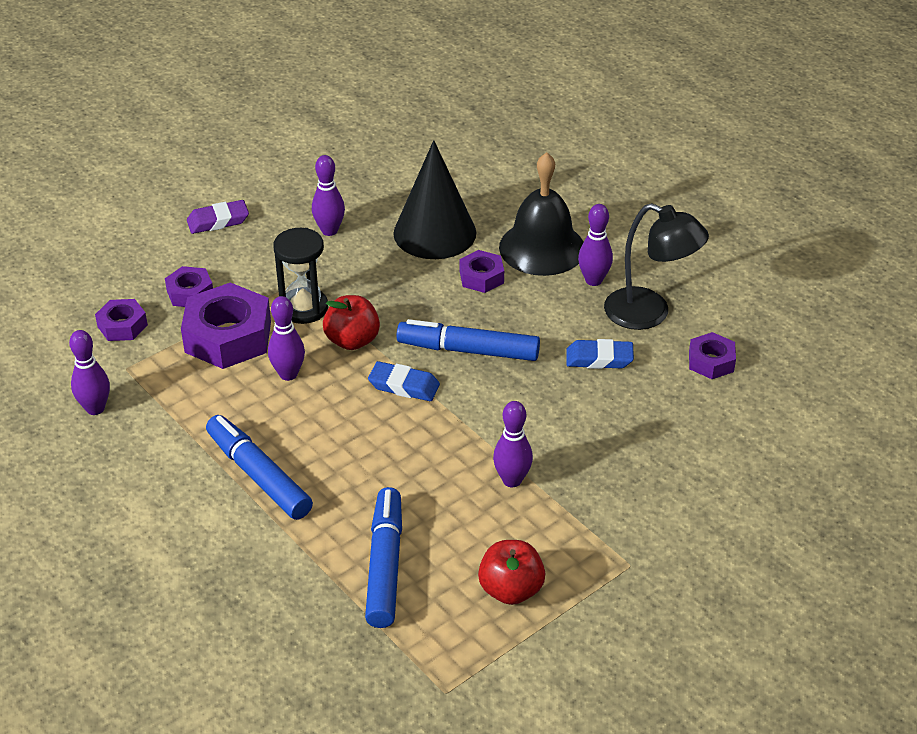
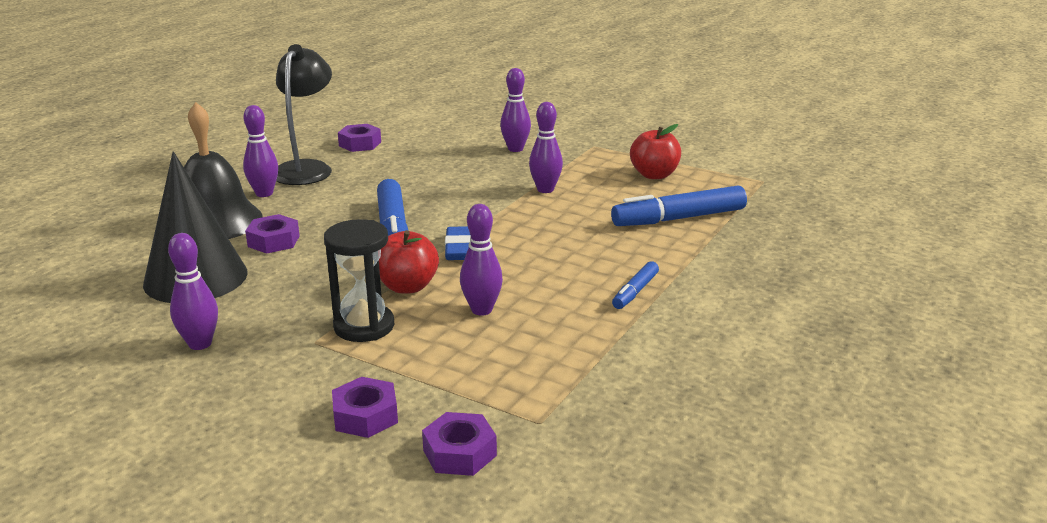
camera: 110 degrees left, 15 degrees down
purple bowling pin [69,330,110,415] -> purple bowling pin moved to [500,68,531,152]
purple nut [181,282,271,369] -> none
purple eraser [187,200,249,234] -> none
blue marker [206,415,313,520] -> blue marker [612,261,659,309], size x0.53
blue eraser [566,339,634,369] -> none

